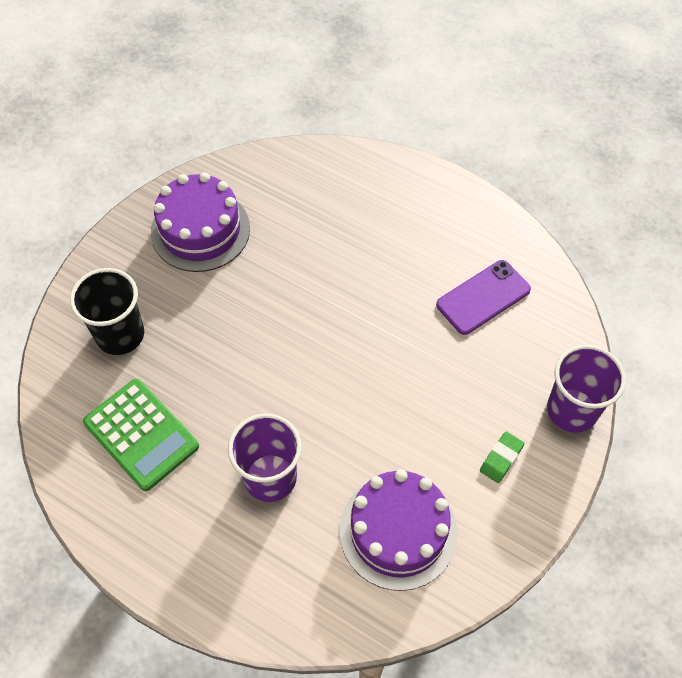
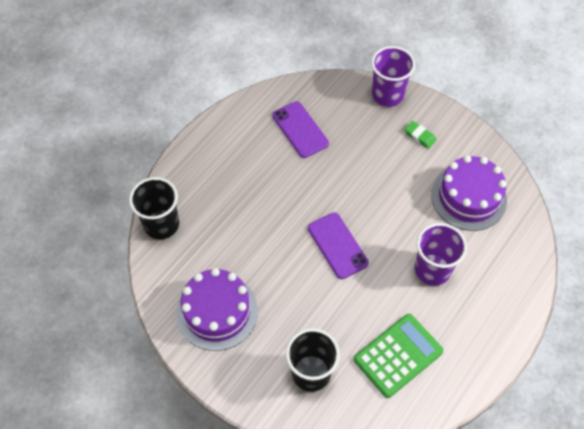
camera: 85 degrees left, 0 degrees up
none -> black cup [129,177,179,239]
none -> purple phone [308,213,369,279]

